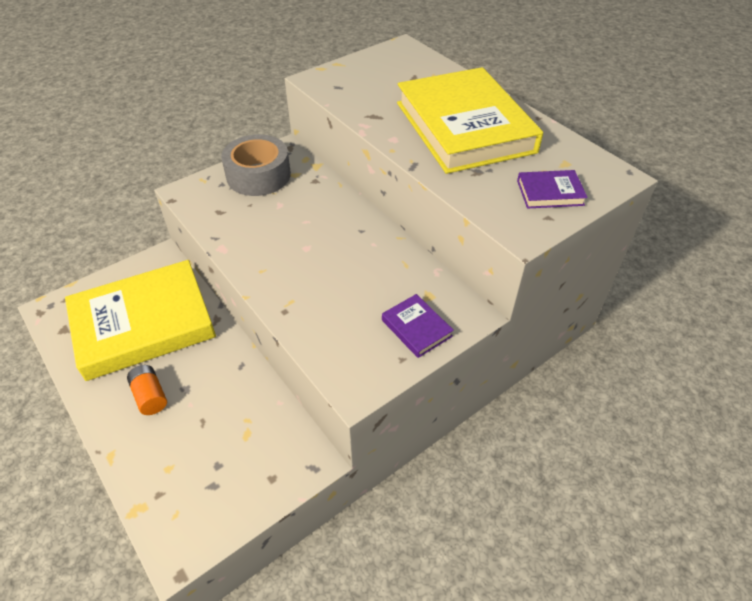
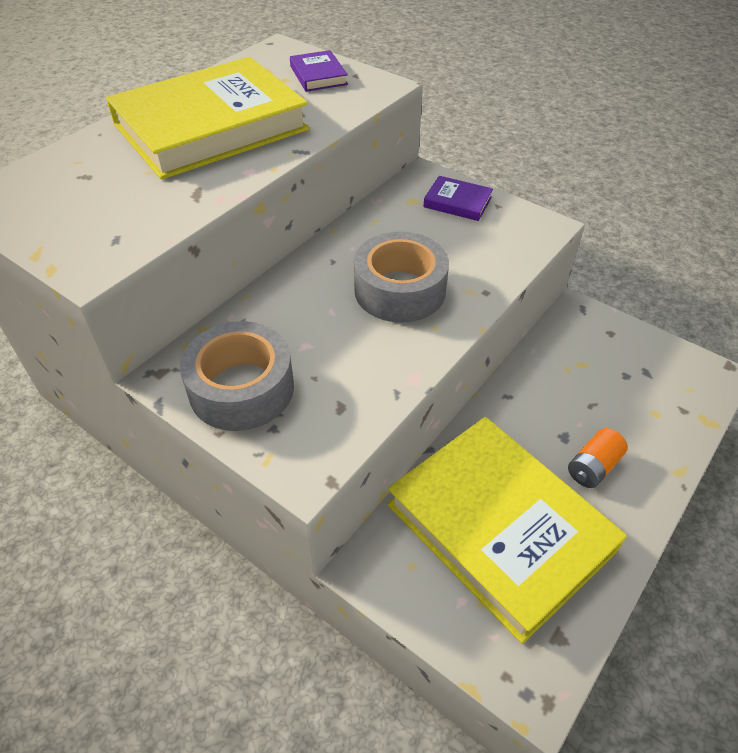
camera: 105 degrees left, 0 degrees up
purple book [382,294,454,358] -> purple book turned 75 degrees clockwise [423,176,493,221]
none -> grey tape [354,232,449,323]

